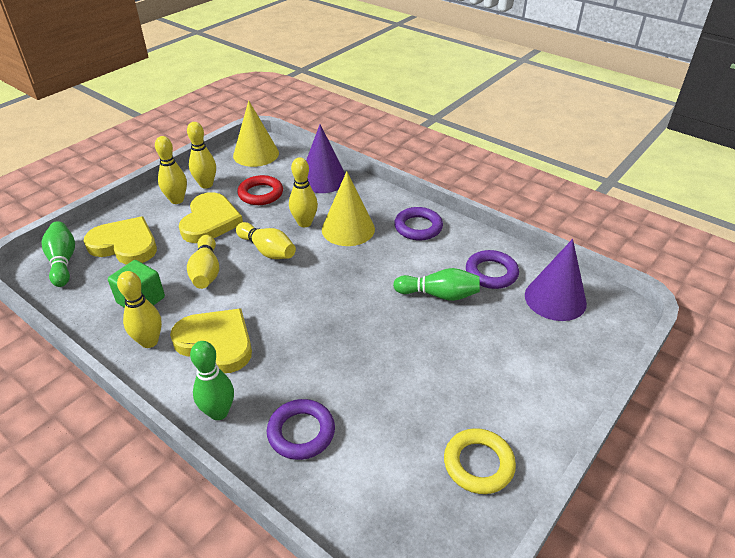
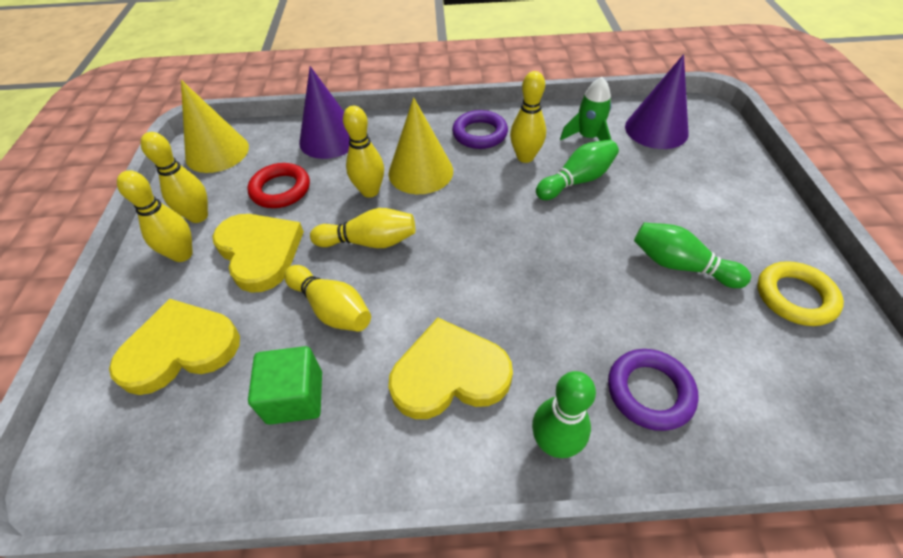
camera: 40 degrees left, 10 degrees up
green bowling pin [41,221,75,287] -> green bowling pin moved to [634,223,751,288]
yellow bowling pin [117,271,162,348] -> yellow bowling pin moved to [510,71,546,163]
purple ring [466,250,519,289] -> green rocket [560,77,611,141]

